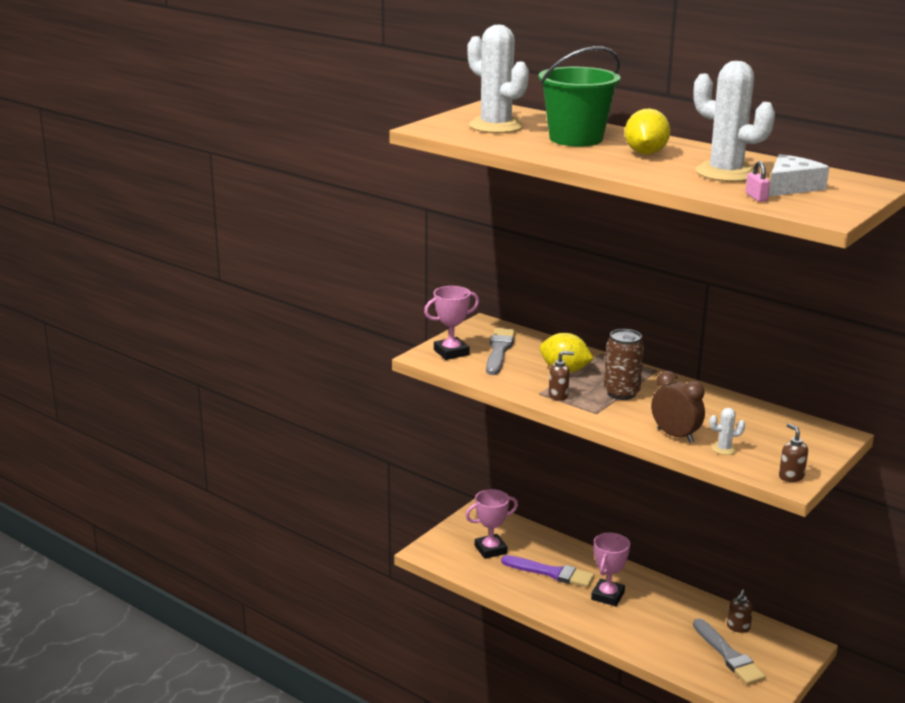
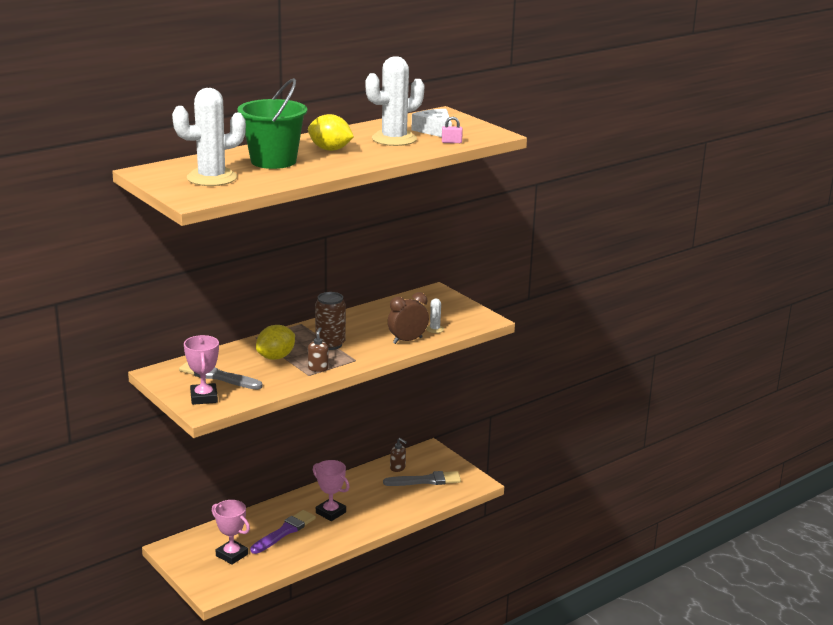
camera: 75 degrees left, 0 degrees up
pink trophy [465,489,518,559] -> pink trophy turned 45 degrees counterclockwise [212,500,250,565]
brown soap dispenser [779,423,808,482] -> none

